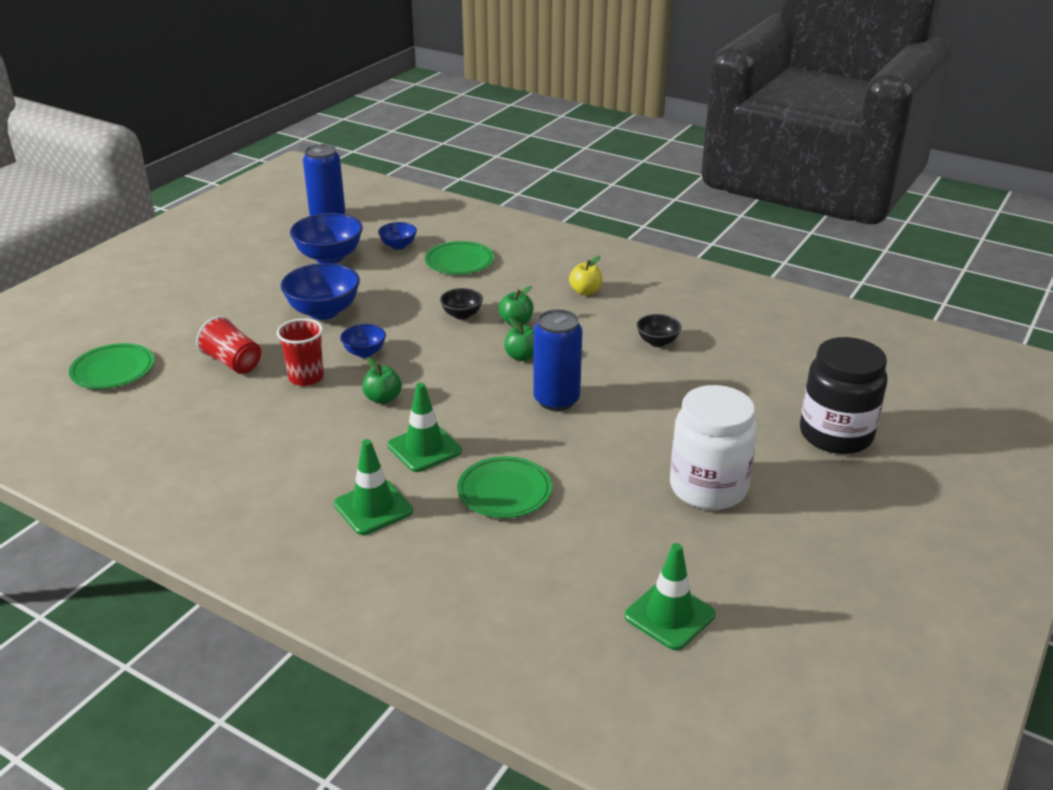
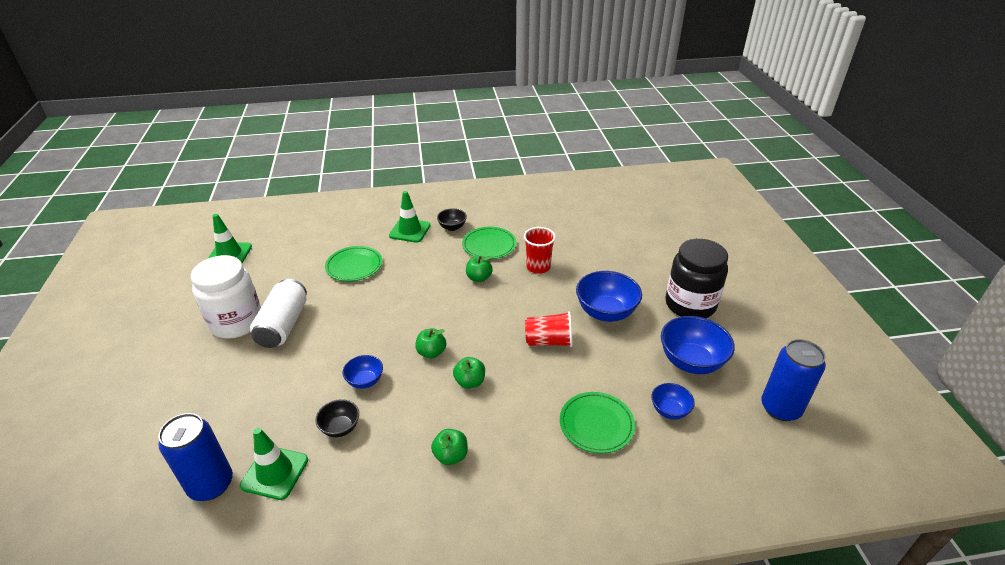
camera: 140 degrees right, 5 degrees up
green plate [69,343,154,389] -> green plate moved to [462,227,516,259]
red cup [196,316,261,374] -> red cup moved to [525,311,573,347]
blue bowl [340,324,386,358] -> blue bowl moved to [343,355,383,389]
green traffic cone [388,382,462,472] -> green traffic cone moved to [240,428,308,500]
black bowl [440,288,483,320] -> black bowl moved to [437,208,467,231]
blue can [533,309,582,411] -> blue can moved to [158,413,233,501]
yellow apple [569,256,602,295] -> green apple [431,429,468,465]
black jar [800,337,887,454] -> black jar moved to [665,239,728,318]
none -> white can [250,279,307,348]

